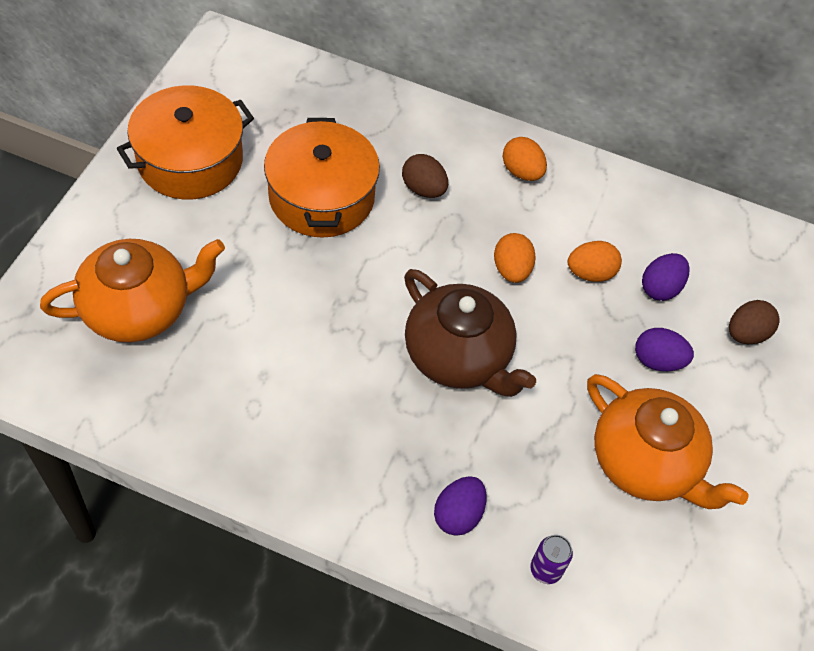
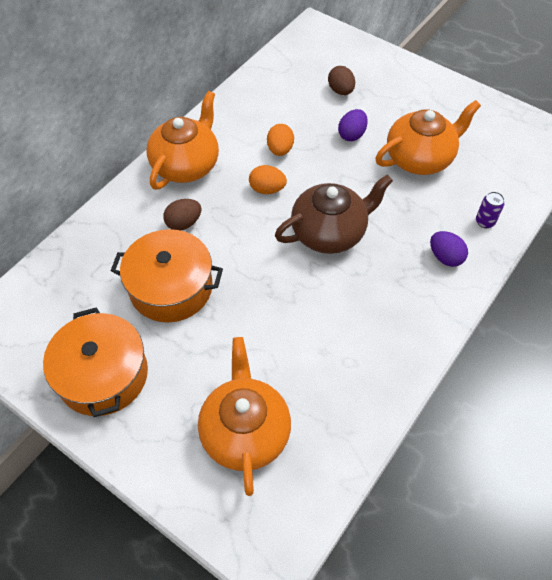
camera: 70 degrees left, 0 degrees up
orange egg [503,137,547,181] -> orange teapot [147,91,219,190]
purple egg [642,253,690,301] -> none

